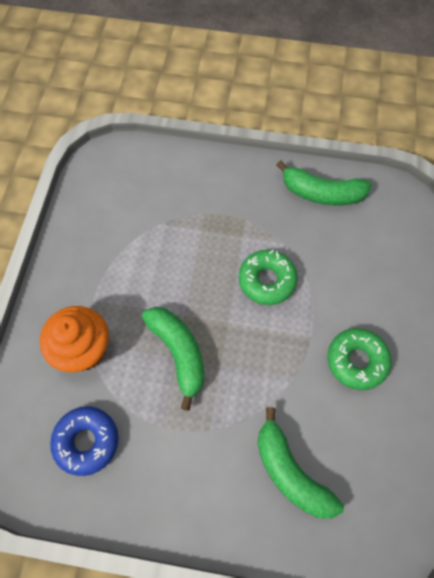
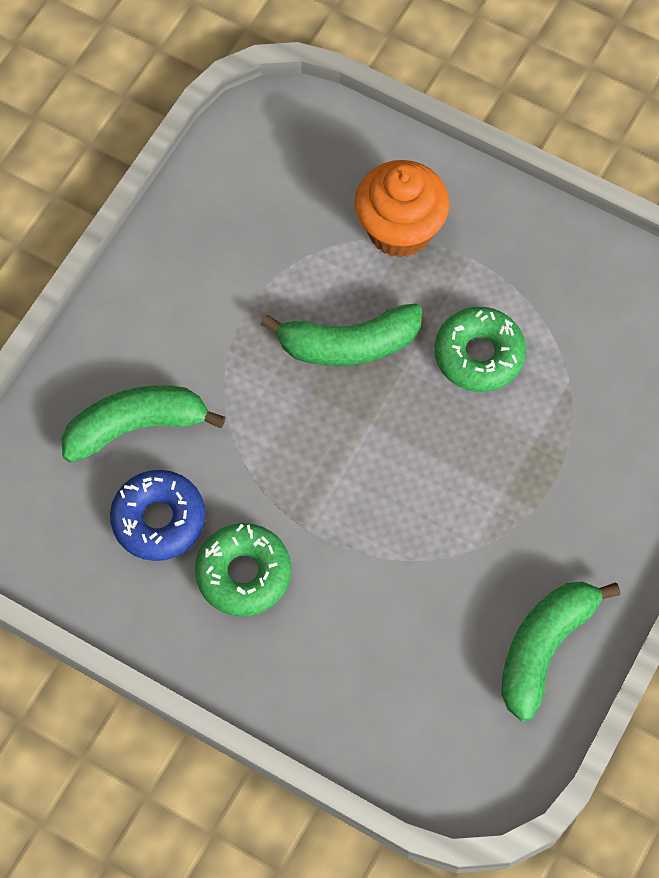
camera: 110 degrees right, 0 degrees up
blue donut [50,406,118,476] -> blue donut moved to [110,470,205,561]
green donut [239,250,298,305] -> green donut moved to [435,307,526,392]

